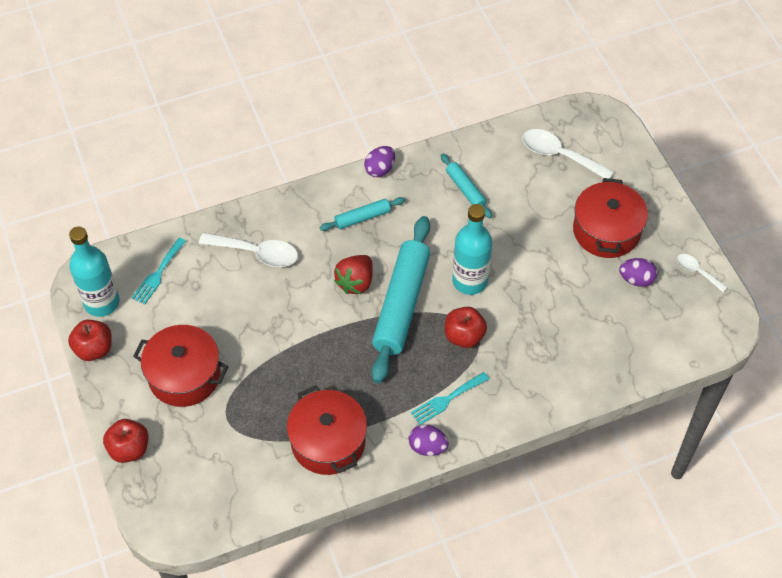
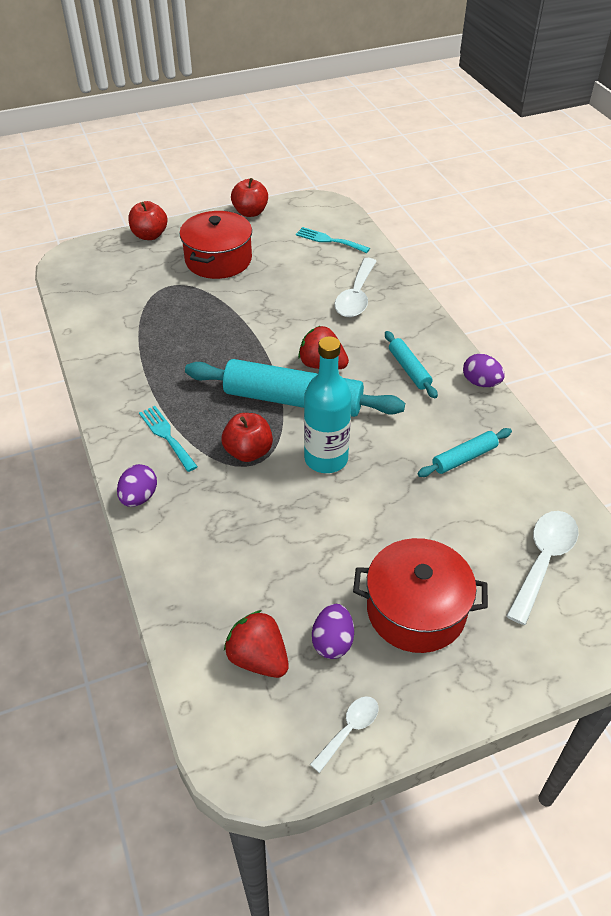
camera: 90 degrees right, 10 degrees down
turquoise bottle [69,226,120,317] -> none
red pot [287,385,367,475] -> none
purple egg [408,425,449,456] -> purple egg moved to [117,464,157,507]
none -> red strawberry [224,610,289,678]

